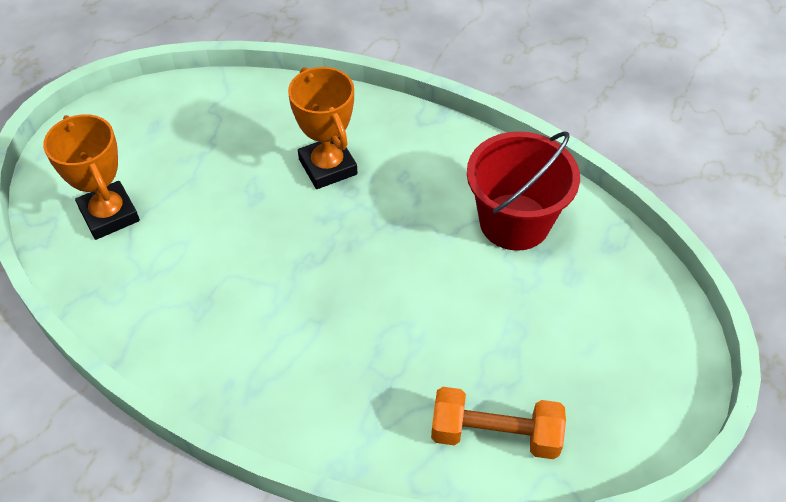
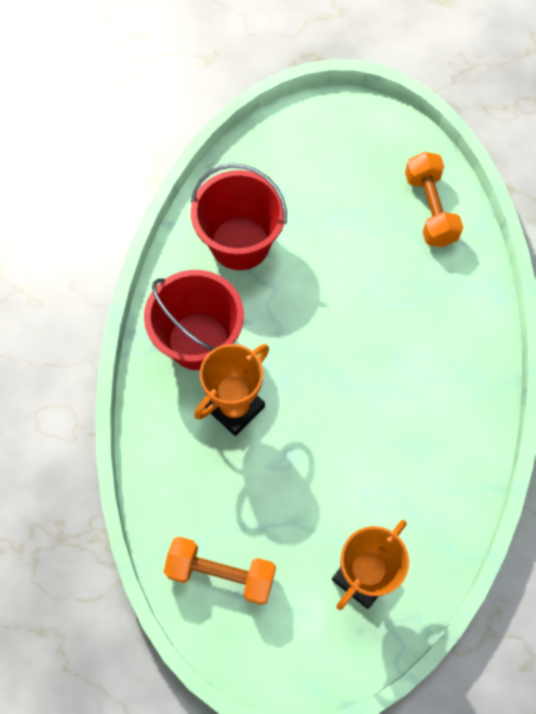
camera: 110 degrees left, 15 degrees up
none -> red bucket [144,270,244,370]
none -> orange dumbbell [164,537,276,605]

